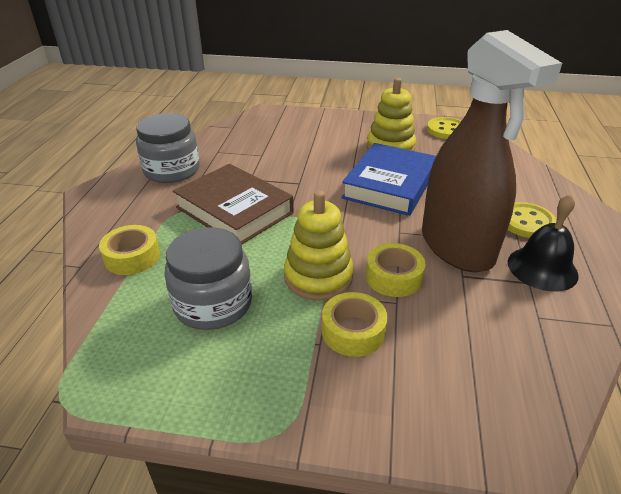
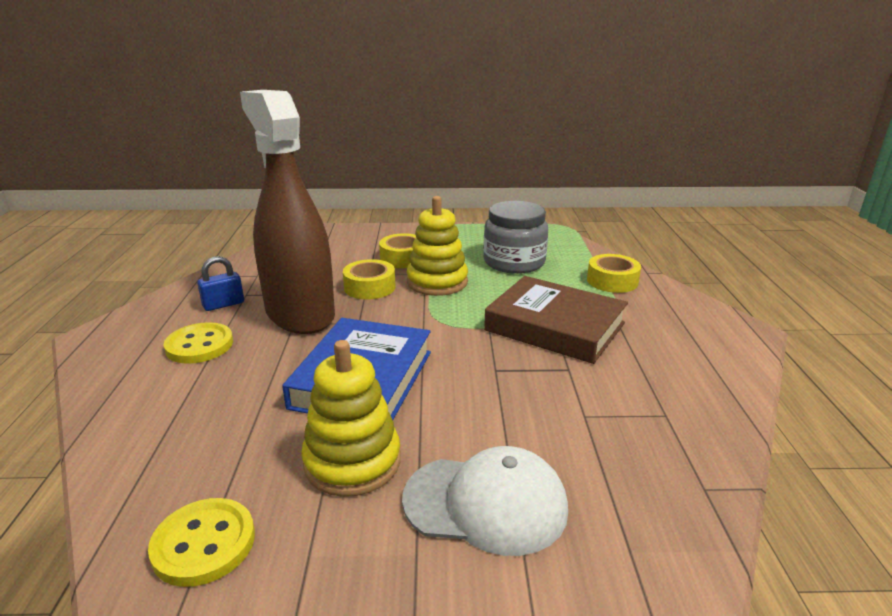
camera: 170 degrees right, 10 degrees down
grey jar [136,113,200,183] -> none
black bell [508,194,579,291] -> blue padlock [197,256,244,311]
none -> white cap [402,446,568,556]

